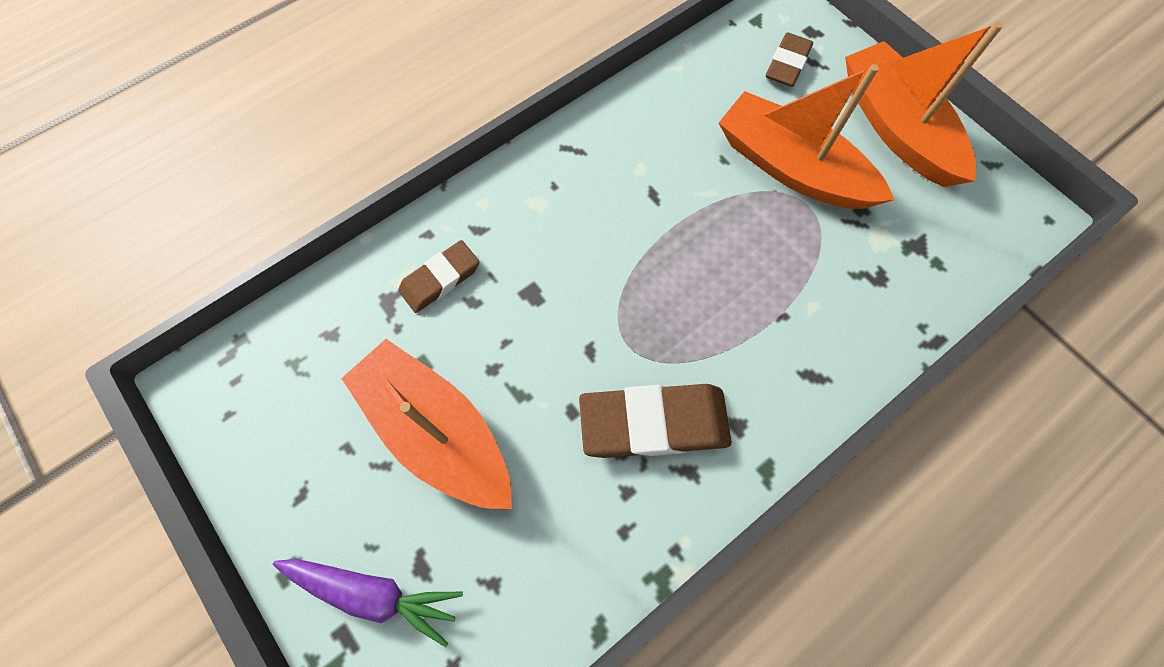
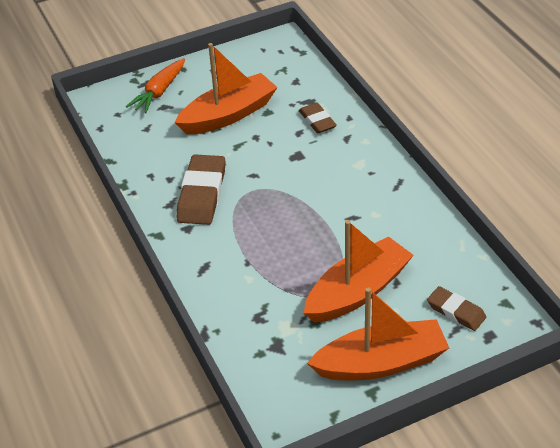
camera: 105 degrees right, 25 degrees down
purple carrot [273,559,463,647] -> orange carrot [126,58,185,113]

